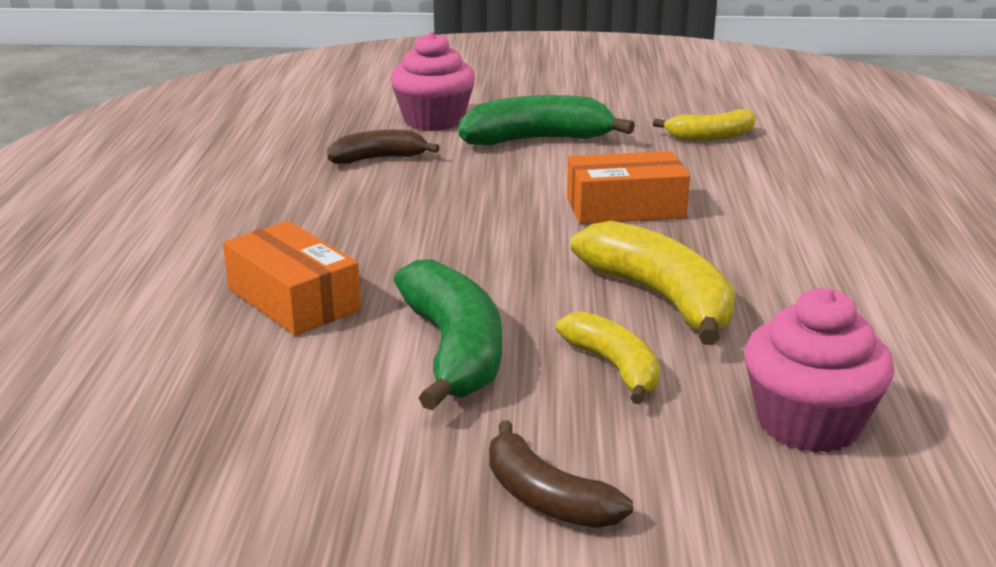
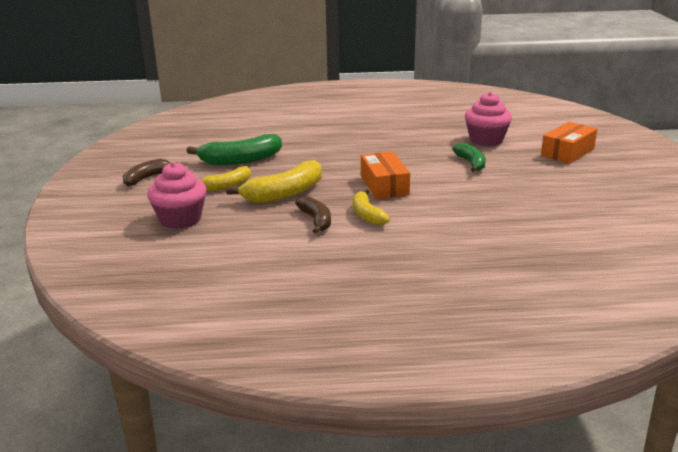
camera: 85 degrees right, 0 degrees up
orange box [223,221,361,336] -> orange box moved to [541,122,597,164]
brown banana [327,130,440,164] -> brown banana moved to [295,196,331,234]
green banana [459,95,635,145] -> green banana [452,143,486,172], size x0.62
yellow banana [653,109,756,141] -> yellow banana moved to [353,190,390,226]

